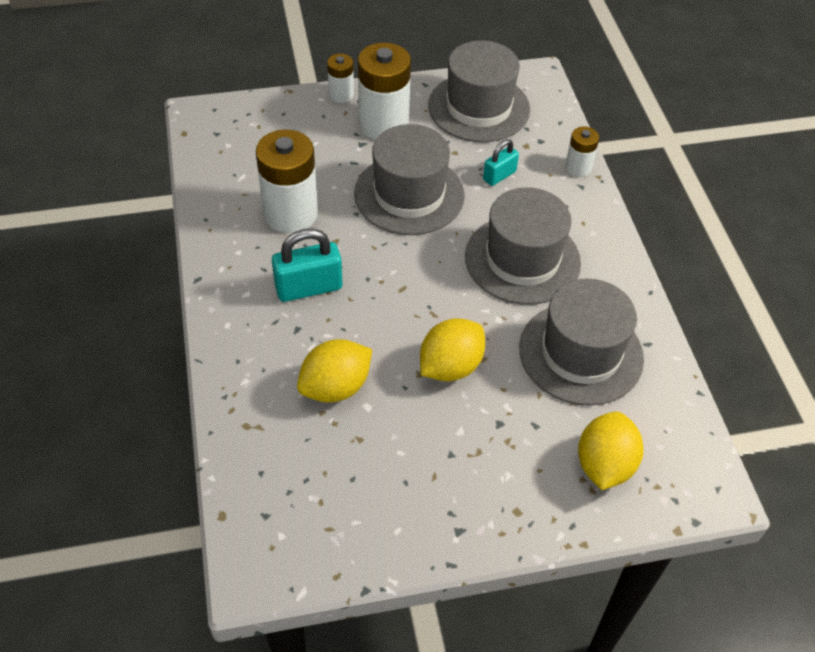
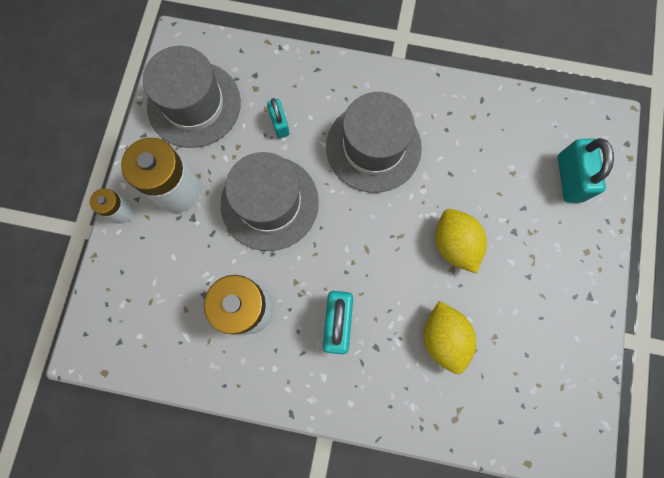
camera: 65 degrees left, 25 degrees up
grey hat [519,279,644,406] -> none
white battery [565,126,599,177] -> none
yellow lemon [578,412,644,490] -> turquoise padlock [558,138,614,203]

